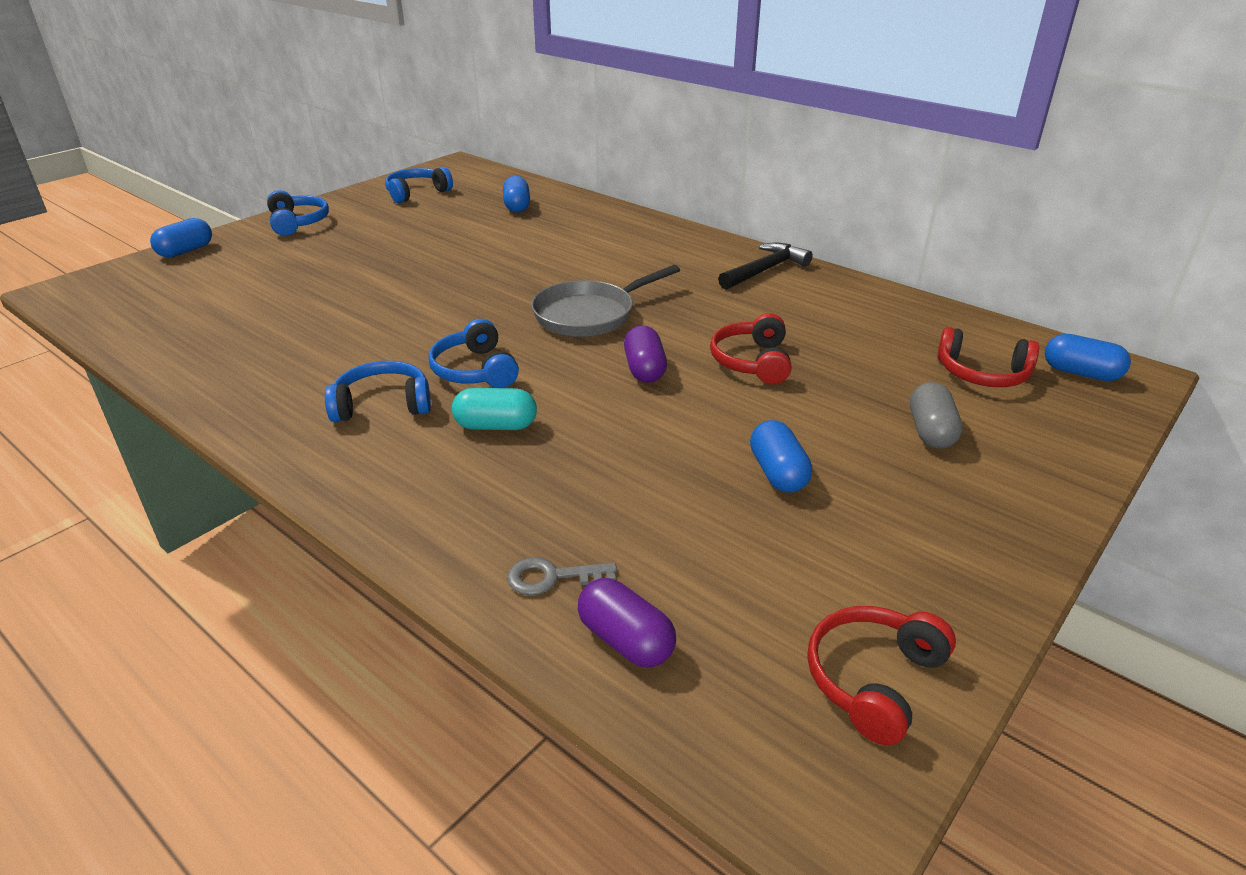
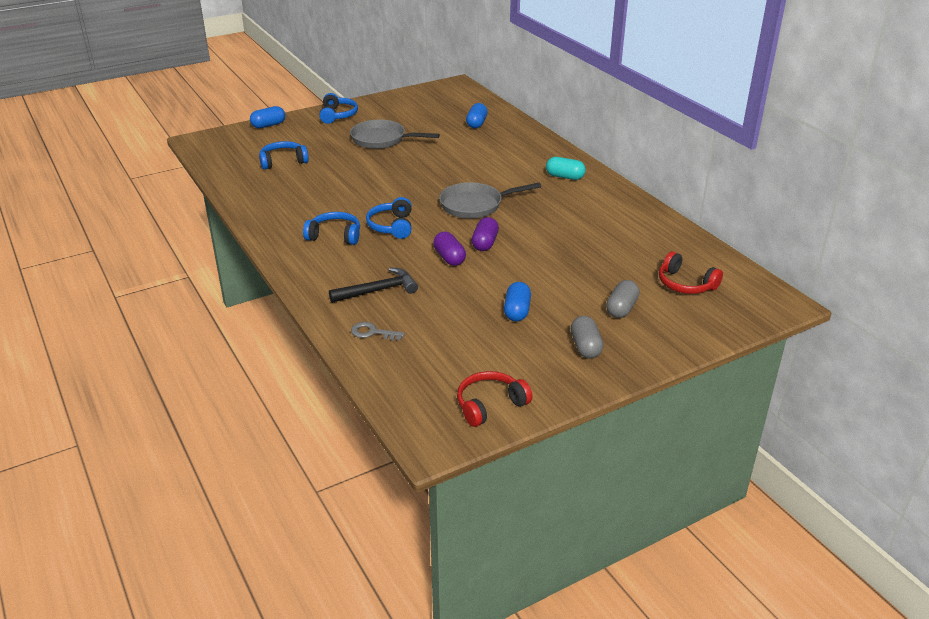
camera: 20 degrees right, 0 degrees up
blue headphones [385,167,453,203] -> blue headphones moved to [259,141,309,170]
turquoise capsule [452,388,537,430] -> turquoise capsule moved to [546,157,586,180]
purple capsule [578,578,676,668] -> purple capsule moved to [433,232,466,266]
red headphones [710,313,792,384] -> none
black hammer [718,243,813,290] -> black hammer moved to [329,268,418,303]
blue capsule [1045,334,1131,381] -> none
none -> grey pan [350,120,440,149]
none -> grey capsule [571,316,604,359]

